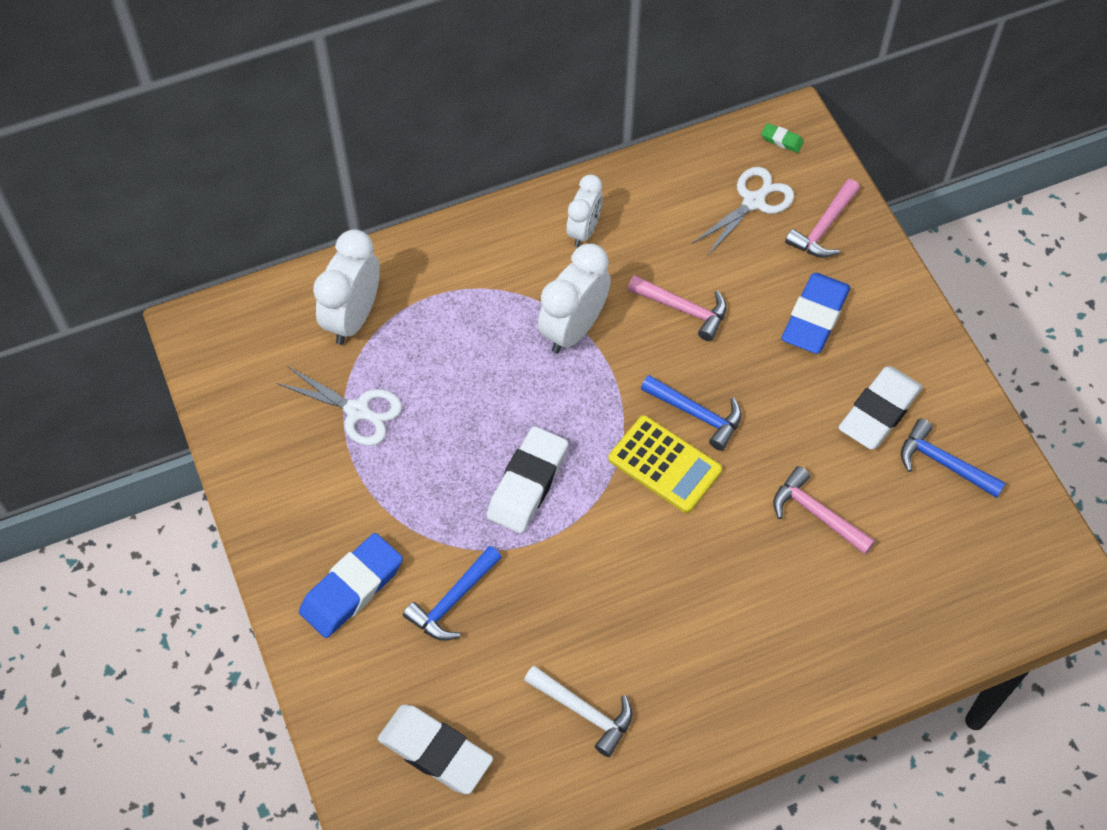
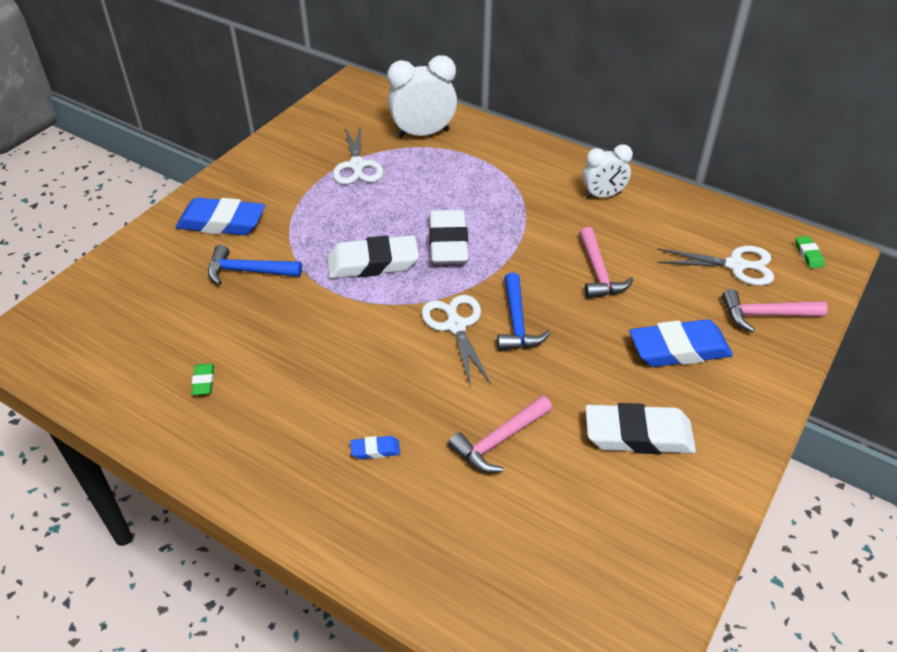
camera: 55 degrees right, 15 degrees down
white eraser [378,704,493,794] -> white eraser moved to [429,210,469,264]
white hammer [524,665,632,757] -> green eraser [191,363,214,395]
white clock [538,244,611,354] -> none
yellow calculator [608,415,722,513] -> white scissors [421,295,491,387]
pink hammer [773,466,875,555] -> pink hammer turned 135 degrees counterclockwise [448,395,552,473]
blue hammer [901,419,1006,498] -> none
none -> blue eraser [350,436,400,459]

